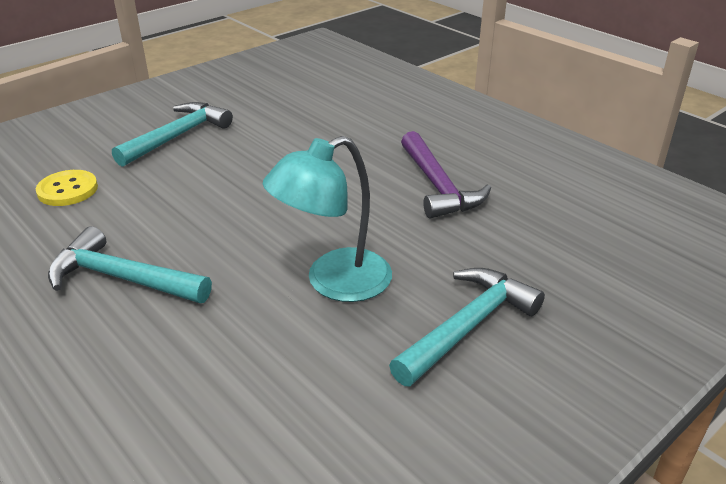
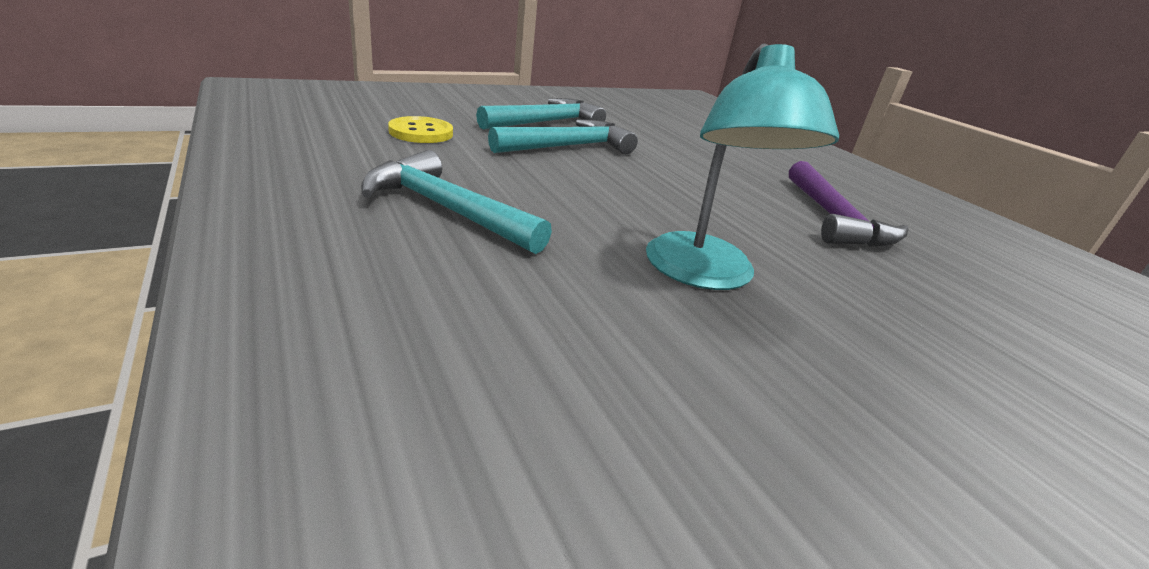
camera: 10 degrees right, 5 degrees down
turquoise lamp [263,136,392,302] -> turquoise lamp turned 75 degrees counterclockwise [646,43,839,290]
turquoise hammer [389,268,545,386] -> turquoise hammer moved to [488,119,638,154]

